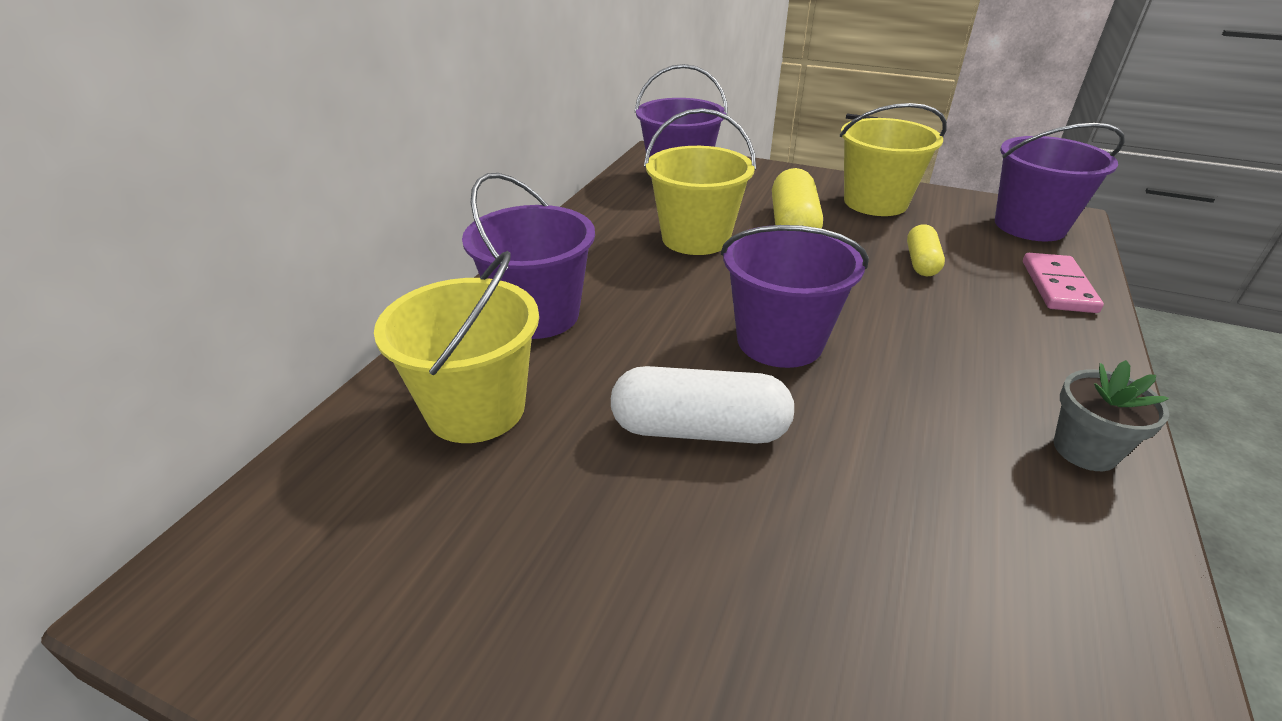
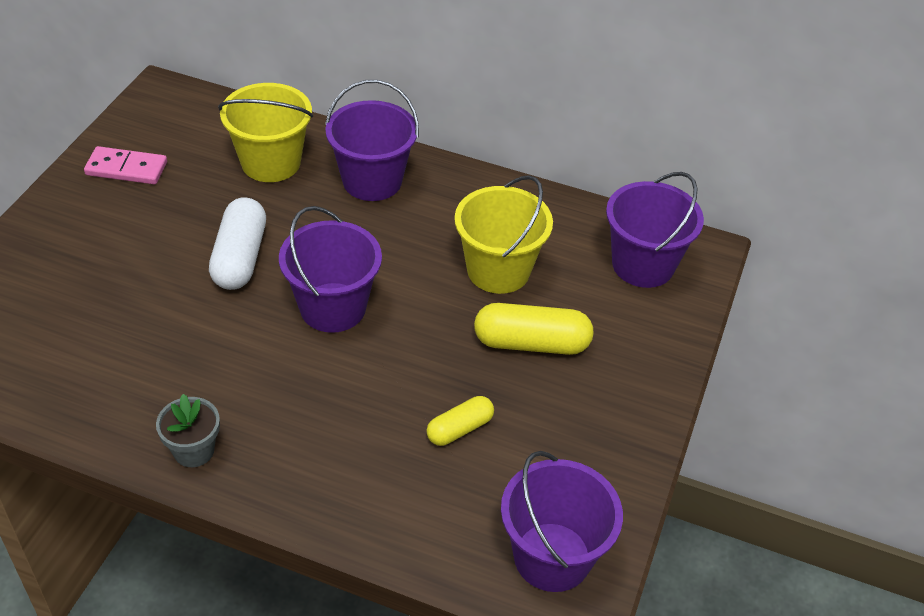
camera: 85 degrees right, 10 degrees up
yellow bucket [840,103,947,216] -> none
yellow capsule [907,224,945,276] -> yellow capsule turned 45 degrees counterclockwise [426,396,494,446]
pink domino [1023,253,1104,313] -> pink domino moved to [84,146,167,184]

